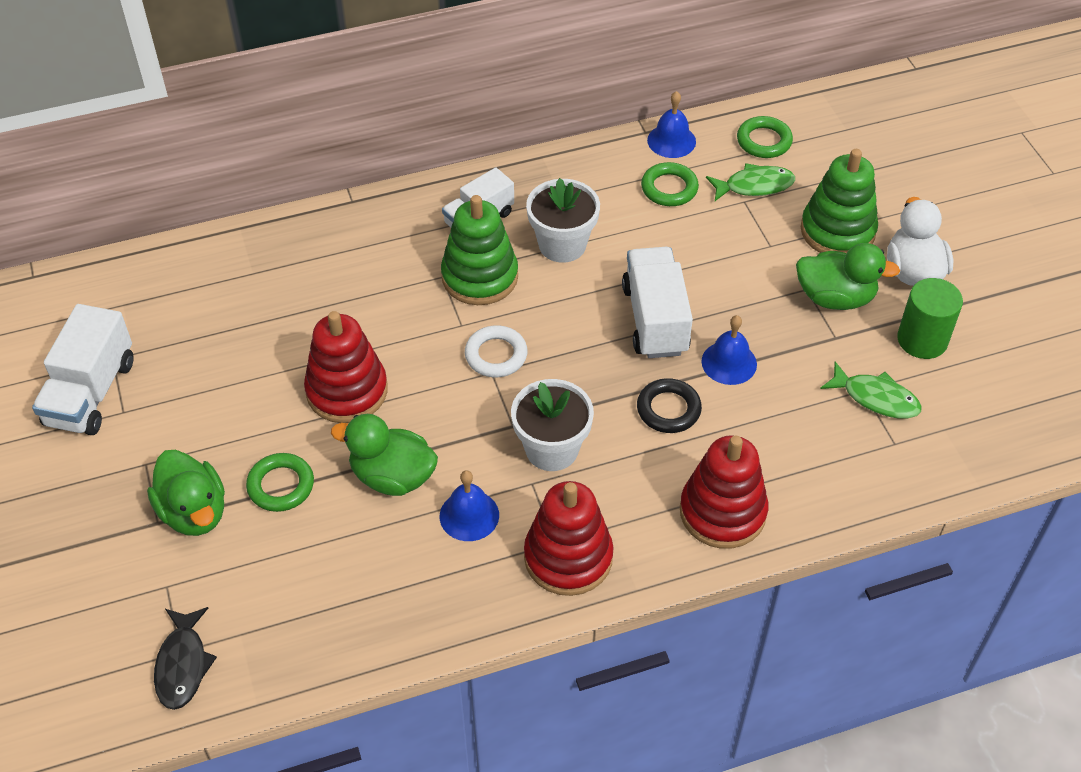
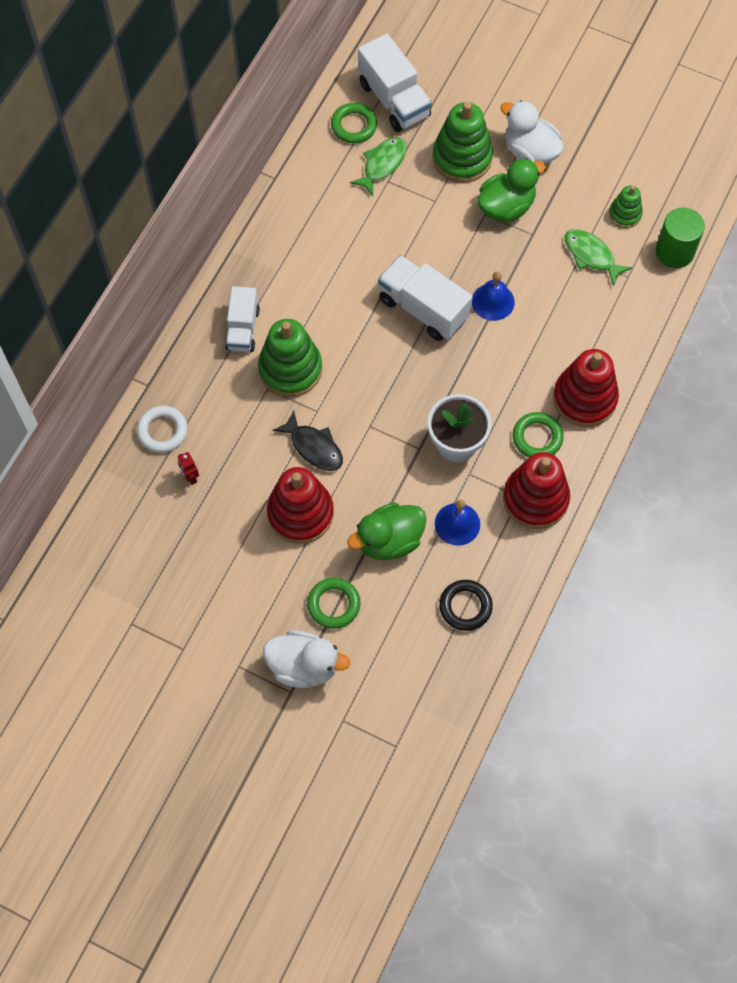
camera: 45 degrees left, 15 degrees up
white truck [32,304,134,435] -> white truck moved to [358,34,432,132]
green duck [147,450,225,536] -> white duck [263,630,350,688]
black fish [154,607,217,710] -> black fish moved to [273,410,343,471]
white ring [465,325,528,377] -> white ring moved to [137,406,188,453]
white flower pot [526,178,600,263] -> none
black ring [637,378,702,433] -> black ring moved to [439,580,493,631]
green ring [641,162,699,206] -> green ring moved to [513,412,564,457]
blue bell [647,91,696,158] -> none
green fish [820,362,922,419] -> green fish turned 120 degrees counterclockwise [565,229,633,287]
green cylinder [897,278,963,359] -> green cylinder moved to [656,208,705,268]
none -> red robot [178,452,199,485]
none -> green stacking toy [609,186,643,228]

